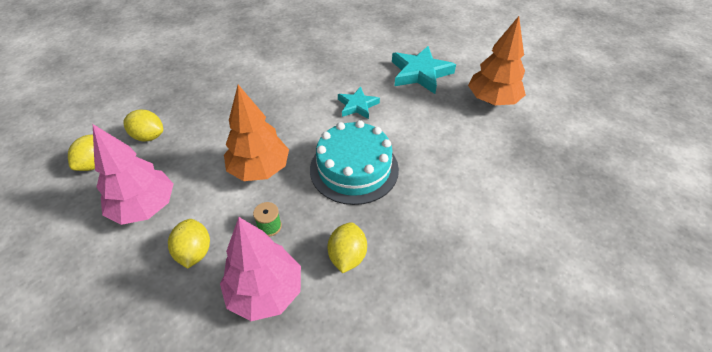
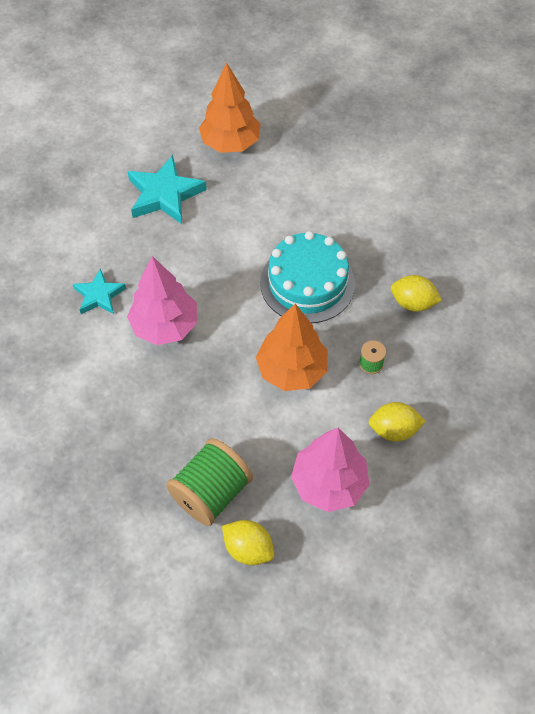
camera: 80 degrees left, 10 degrees up
yellow lemon [124,110,163,141] -> green spool [166,438,253,526]
pink tree [220,217,301,321] -> pink tree moved to [127,256,197,345]
turquoise star [338,86,380,119] -> turquoise star moved to [73,268,126,314]

